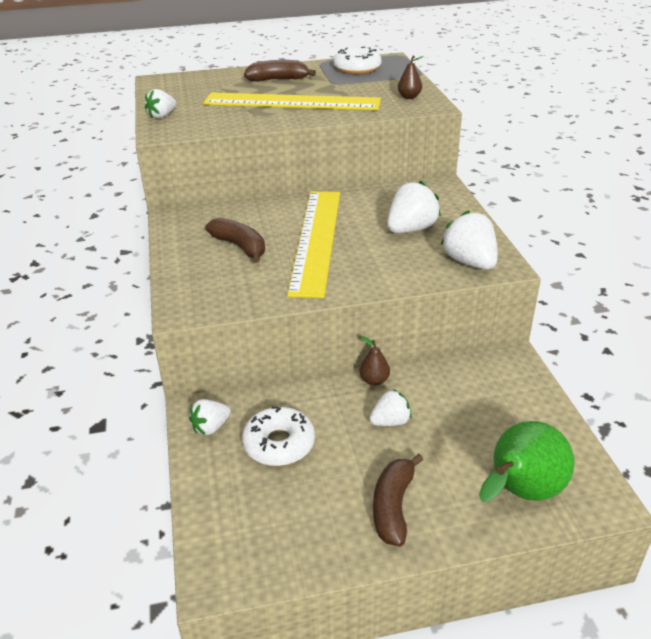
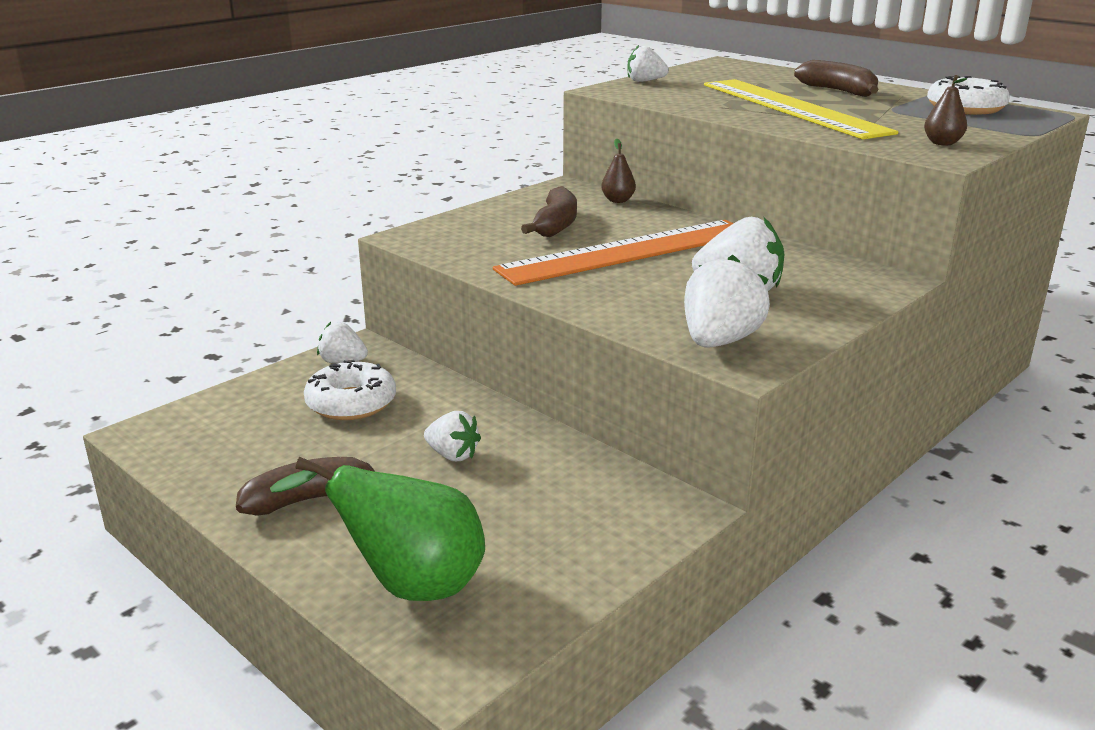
camera: 55 degrees right, 10 degrees down
yellow ruler [287,191,340,298] -> orange ruler [493,220,734,286]
brown pear [359,336,390,386] -> brown pear moved to [601,139,636,203]

